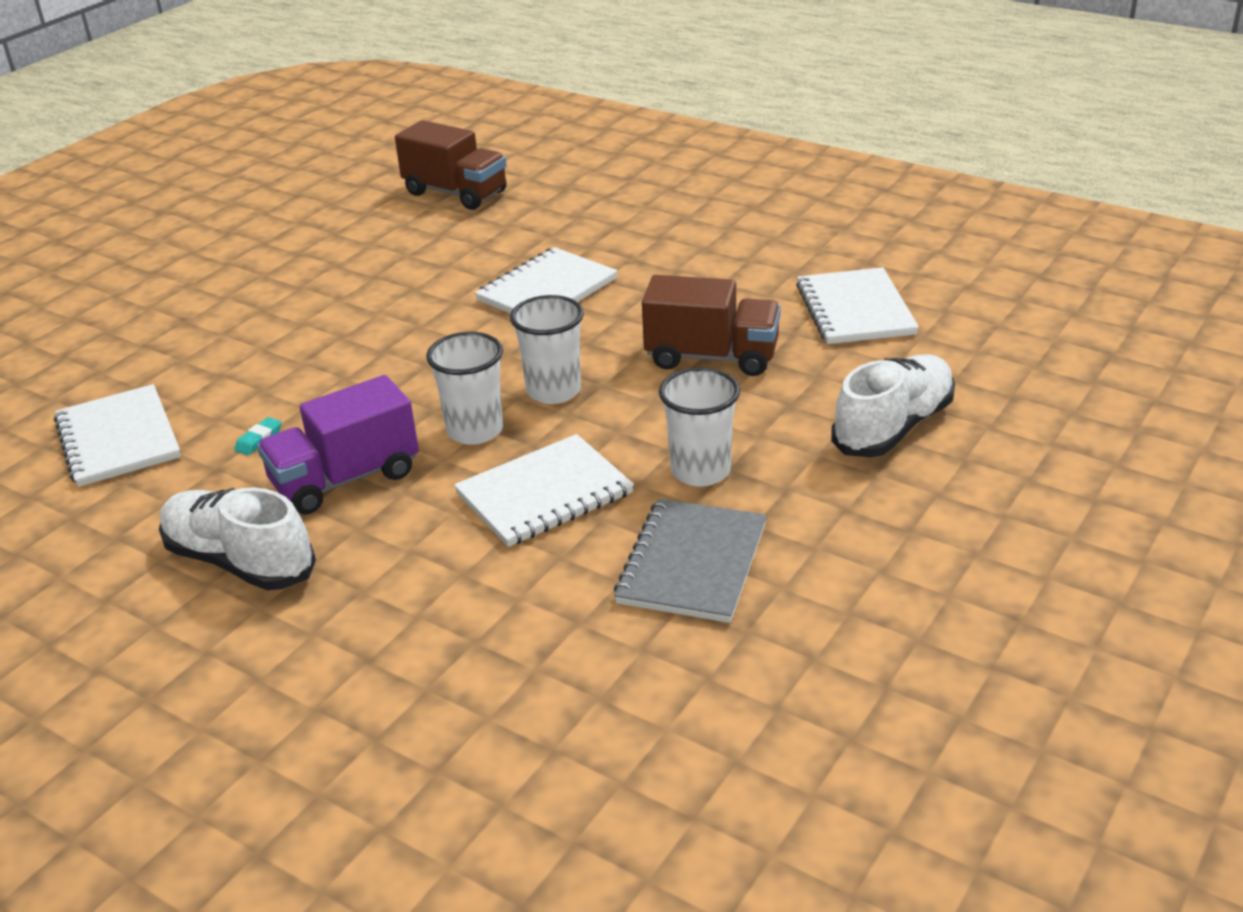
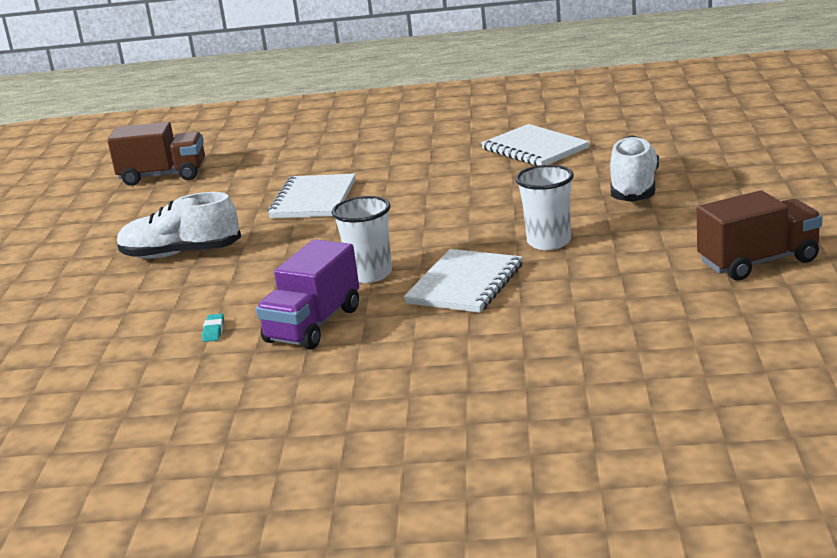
camera: 30 degrees left, 10 degrees down
white notebook [54,384,181,487] -> none
white shoe [159,487,316,590] -> white shoe moved to [117,192,241,258]
white cup [510,295,584,404] -> none
grey notebook [614,499,767,623] -> none
brown truck [642,275,781,376] -> brown truck moved to [697,190,822,281]

